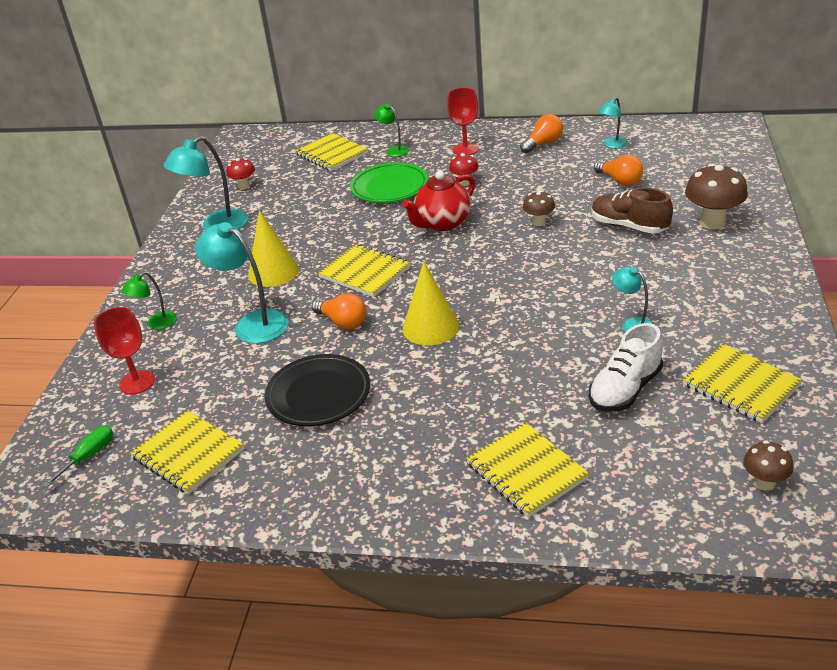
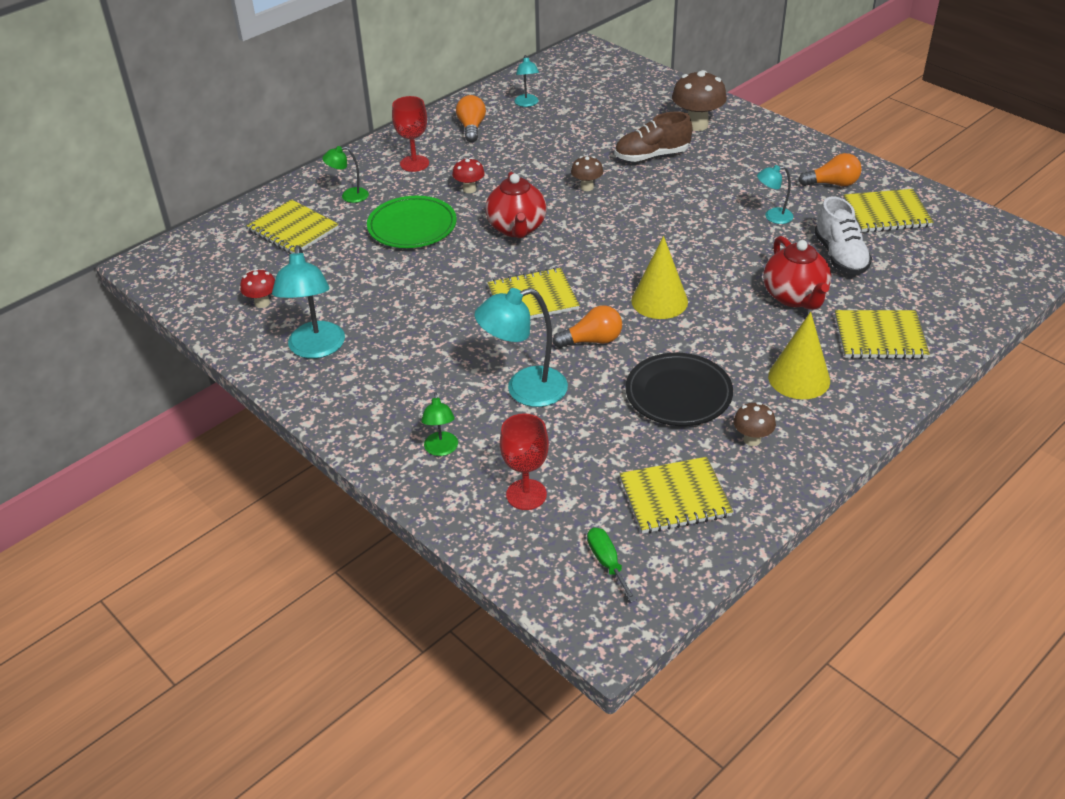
camera: 55 degrees left, 5 degrees up
yellow cone [248,210,299,287] -> yellow cone moved to [768,312,830,399]
yellow notebook [295,133,369,171] -> yellow notebook turned 45 degrees clockwise [247,199,339,254]
orange light bulb [594,155,643,186] -> orange light bulb moved to [798,153,862,186]
brown mushroom [743,440,793,491] -> brown mushroom moved to [733,402,776,446]
none -> red teapot [763,236,831,310]

